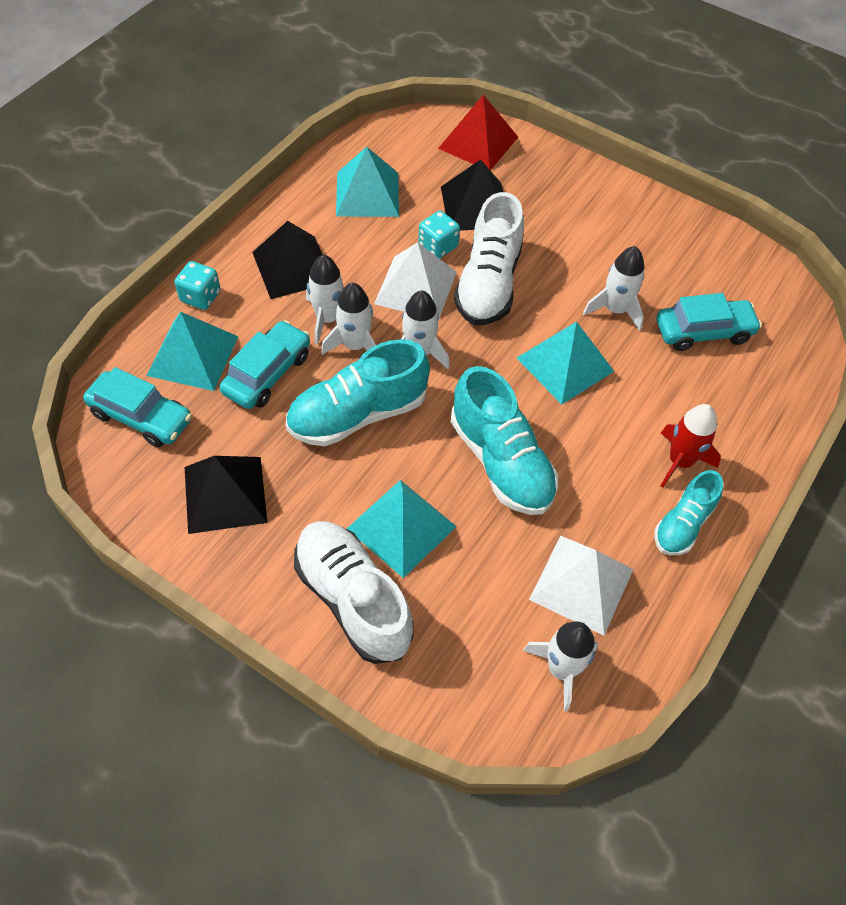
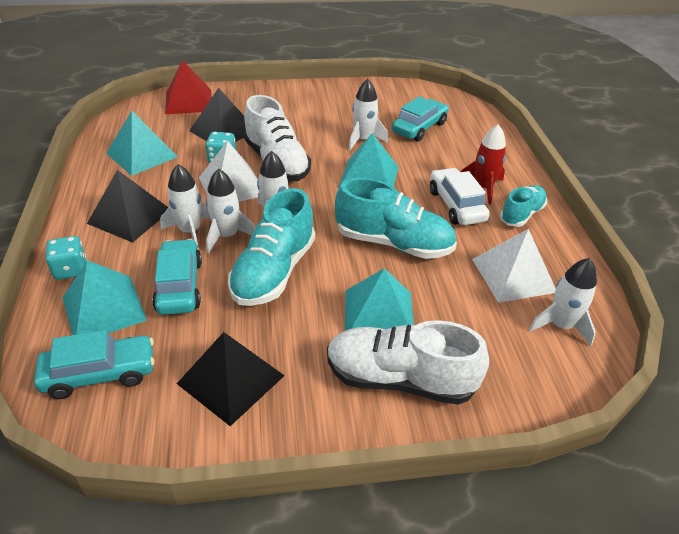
camera: 40 degrees left, 15 degrees down
turquoise shoe [654,470,723,555] -> turquoise shoe turned 135 degrees counterclockwise [500,185,547,227]
none -> white car [430,168,490,225]

